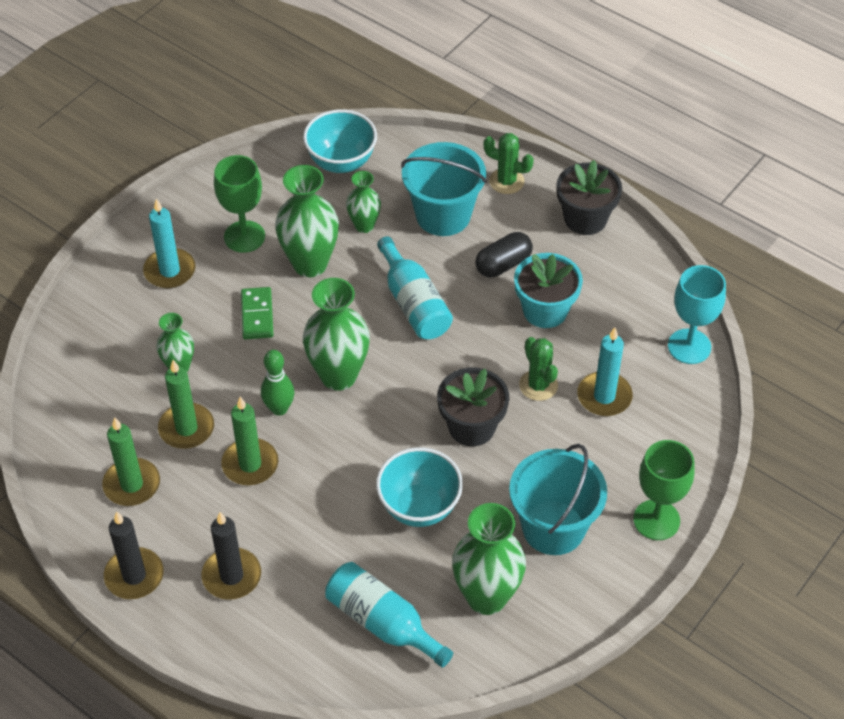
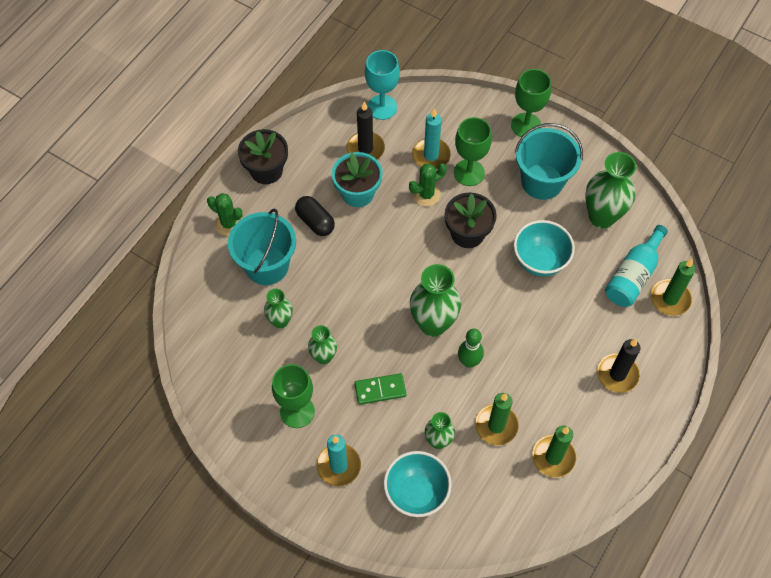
camera: 95 degrees left, 10 degrees up
black candle [104,511,164,599] -> black candle moved to [347,101,385,159]
green candle [221,397,278,485] -> green candle moved to [651,259,695,316]
green vase [275,165,339,277] -> green vase [308,325,337,365], size x0.57
turquoise bowl [303,109,377,173] -> turquoise bowl moved to [384,451,452,517]
turquoise bottle [377,236,453,339] -> none
green cactus [484,133,534,194] -> green cactus turned 75 degrees counterclockwise [207,193,242,236]
none -> green goblet [454,117,492,186]

